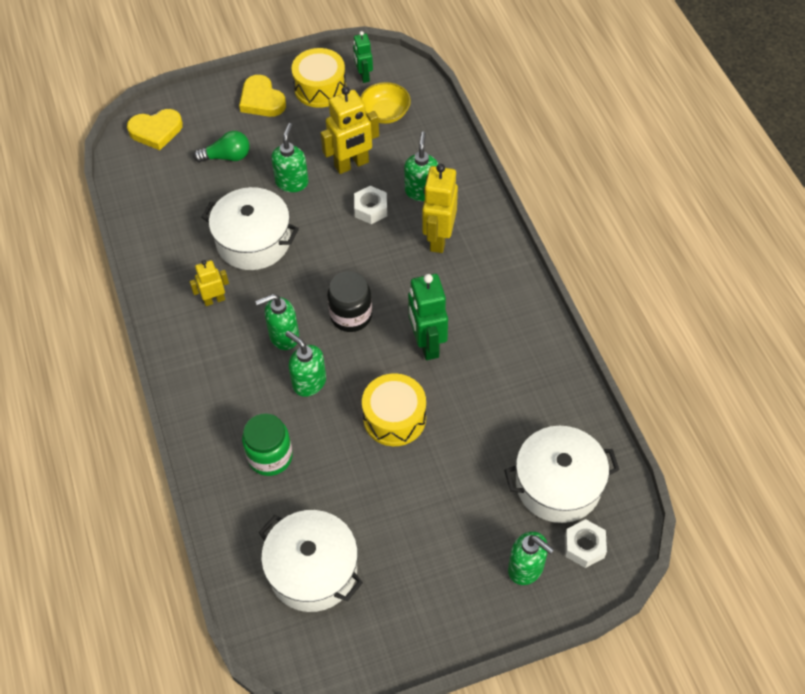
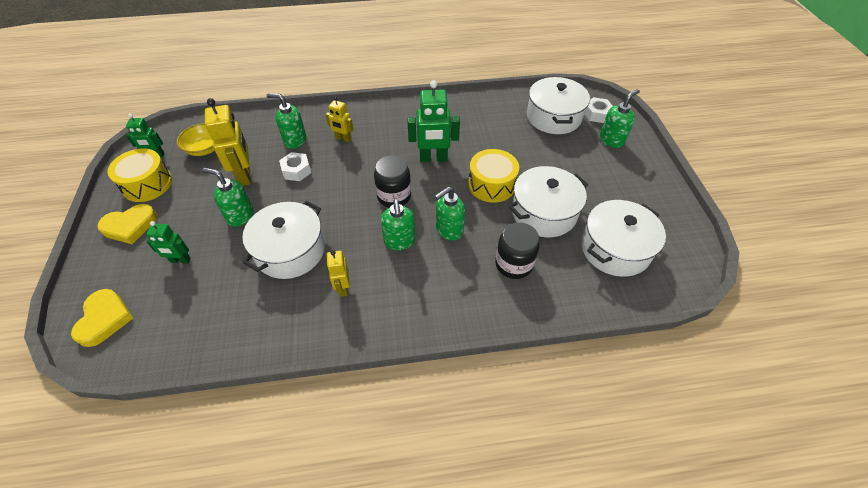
camera: 80 degrees left, 5 degrees down
green light bulb [193,131,250,162] -> green robot [146,221,191,264]
green jar [242,413,293,476] -> black jar [495,222,539,279]
yellow robot [422,164,458,253] -> yellow robot [325,97,354,142], size x0.58
none -> white pot [508,166,588,238]

